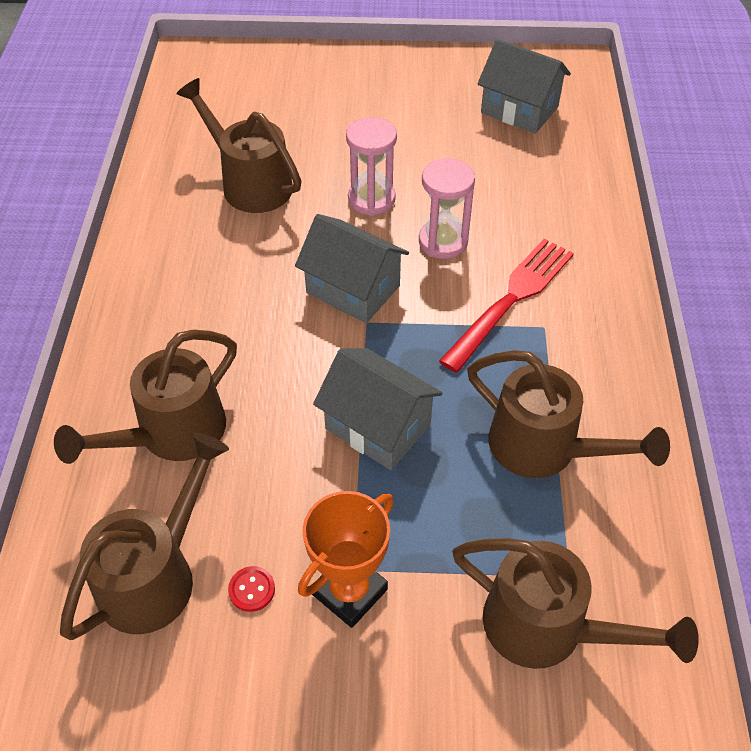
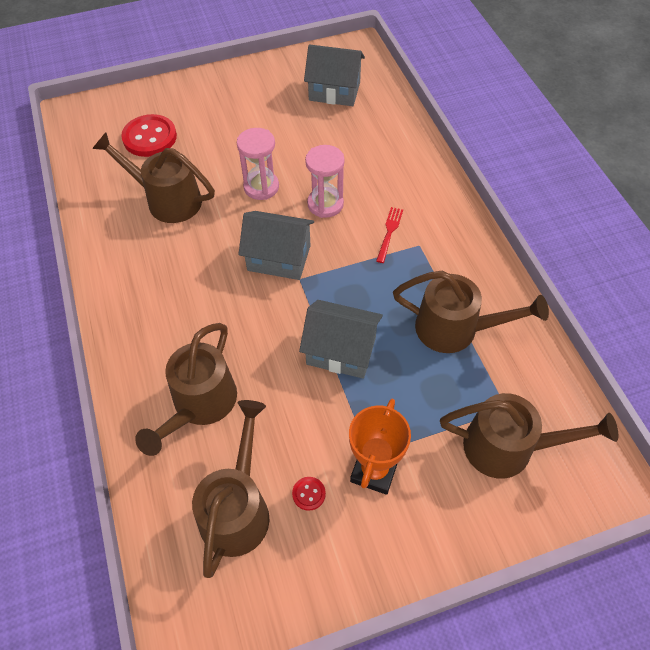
camera: 20 degrees left, 5 degrees up
red fork [439,239,574,373] -> red fork [376,207,403,263], size x0.50
none -> red button [121,114,177,157]

